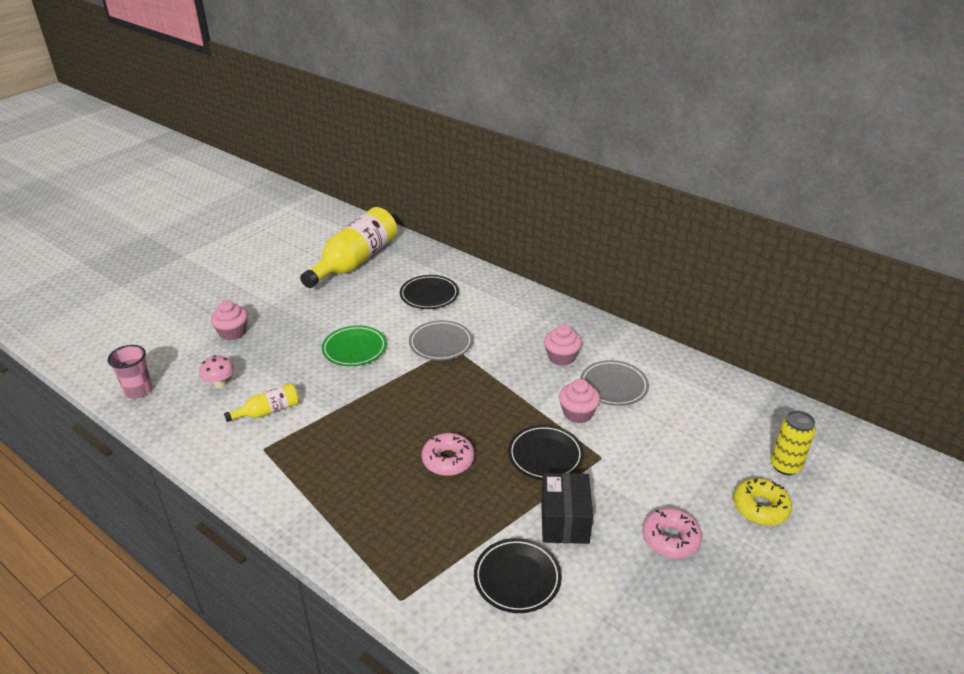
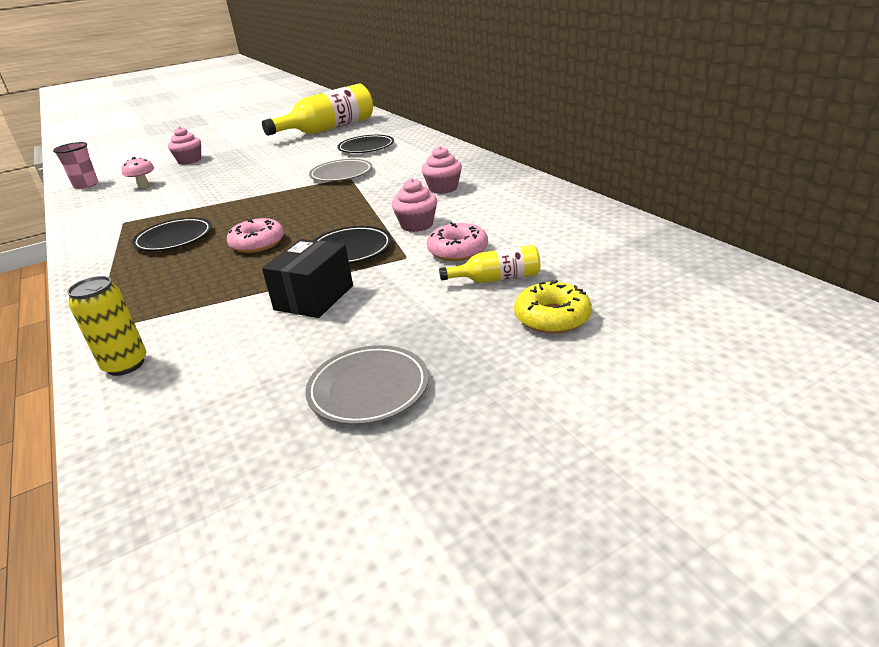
camera: 25 degrees right, 5 degrees down
yellow bottle [224,383,299,422] -> yellow bottle moved to [439,245,540,283]
green plate [322,325,387,366] -> none
black plate [474,538,562,613] -> black plate moved to [132,217,212,251]
grey plate [580,360,649,406] -> grey plate moved to [305,345,429,425]
pink donut [642,508,702,559] -> pink donut moved to [427,222,488,261]
yellow can [771,410,816,475] -> yellow can moved to [67,276,146,376]

